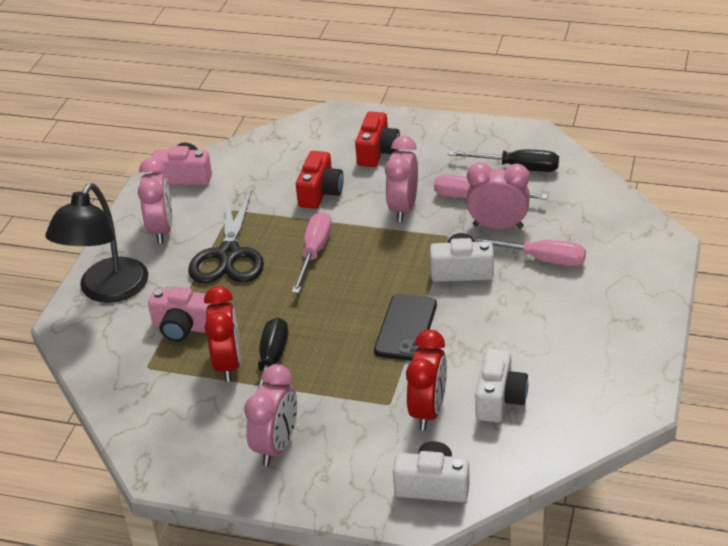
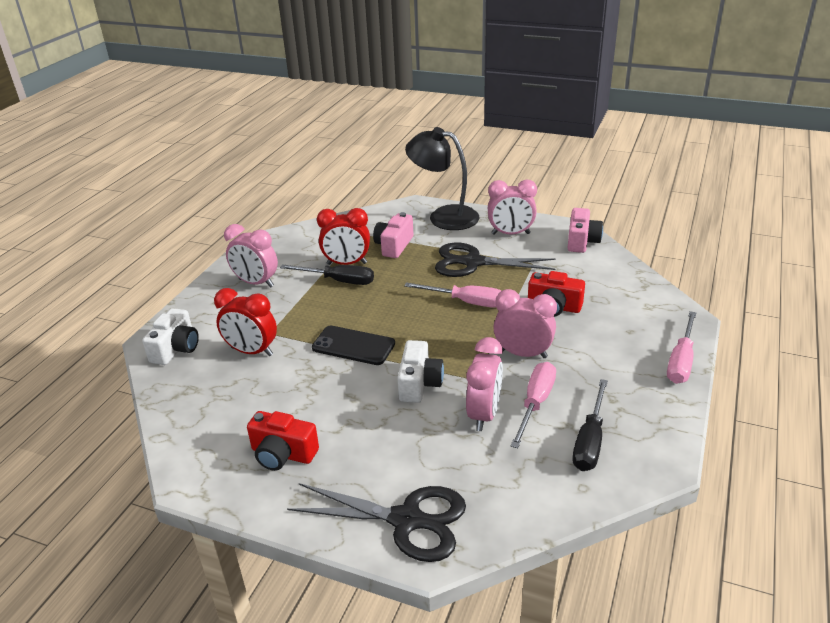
camera: 95 degrees right, 5 degrees down
red camera [355,112,400,167] -> red camera moved to [247,411,319,471]
pink screwdriver [472,237,586,266] -> pink screwdriver moved to [667,311,696,384]
white camera [475,348,528,422] -> none
none -> black scissors [287,483,466,562]

